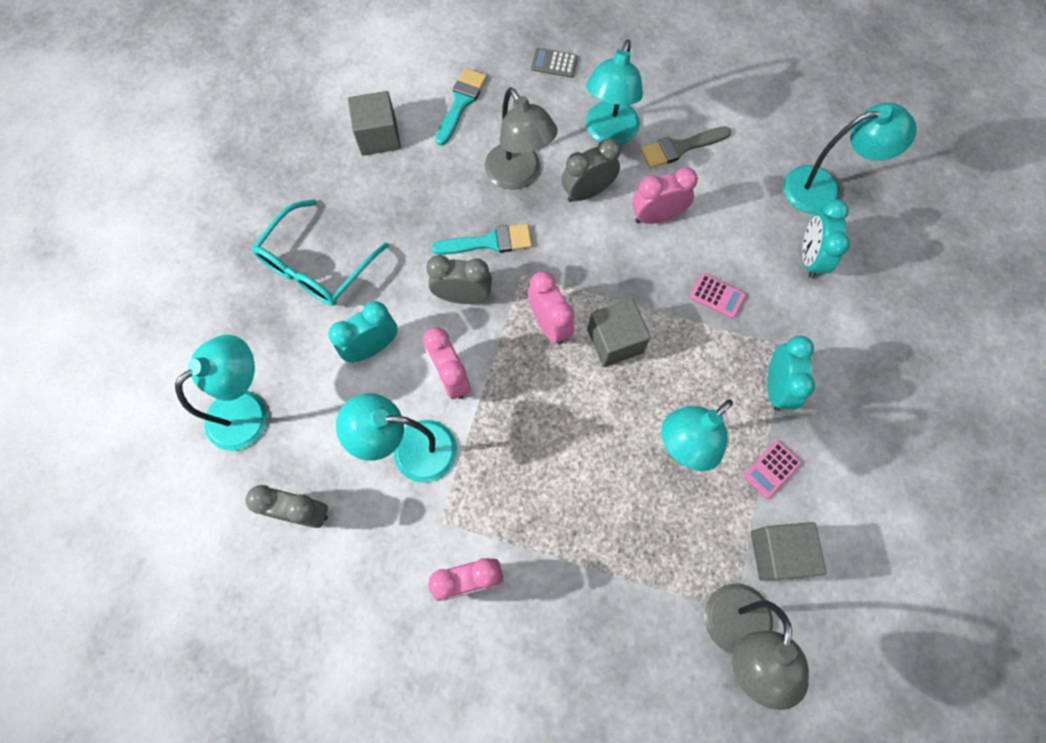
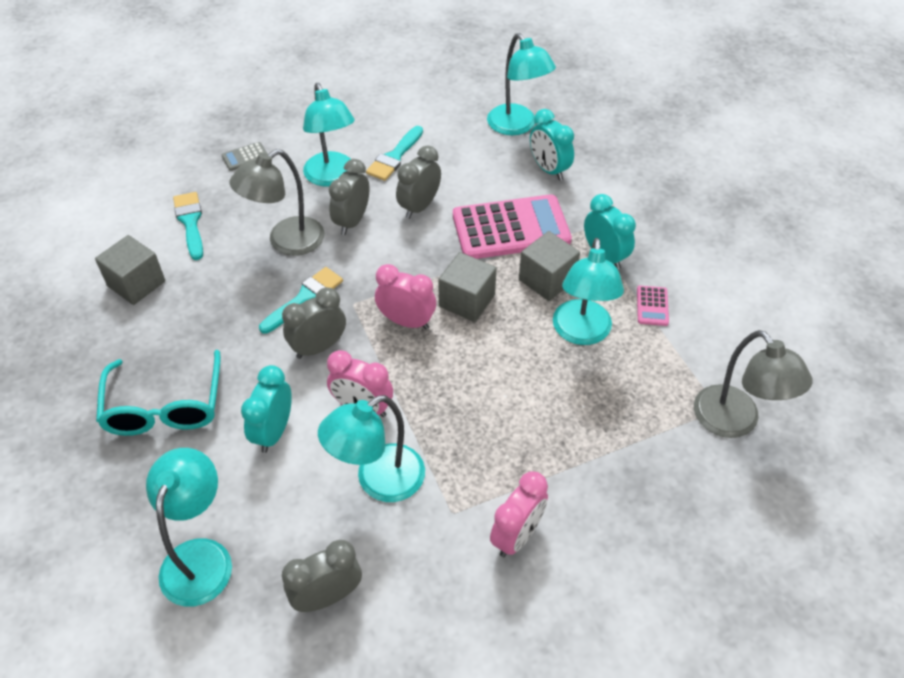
camera: 40 degrees left, 20 degrees down
grey lamp [485,87,558,190] -> grey lamp turned 120 degrees clockwise [229,149,324,256]
pink clock [632,167,698,224] -> grey clock [396,145,441,219]
grey brush [640,126,731,168] -> turquoise brush [366,126,423,181]
pink calculator [690,273,746,319] -> pink calculator [453,194,572,259], size x2.43
grey cube [751,522,826,581] -> grey cube moved to [519,231,580,301]
turquoise lamp [783,102,917,214] -> turquoise lamp turned 105 degrees clockwise [487,33,556,135]

